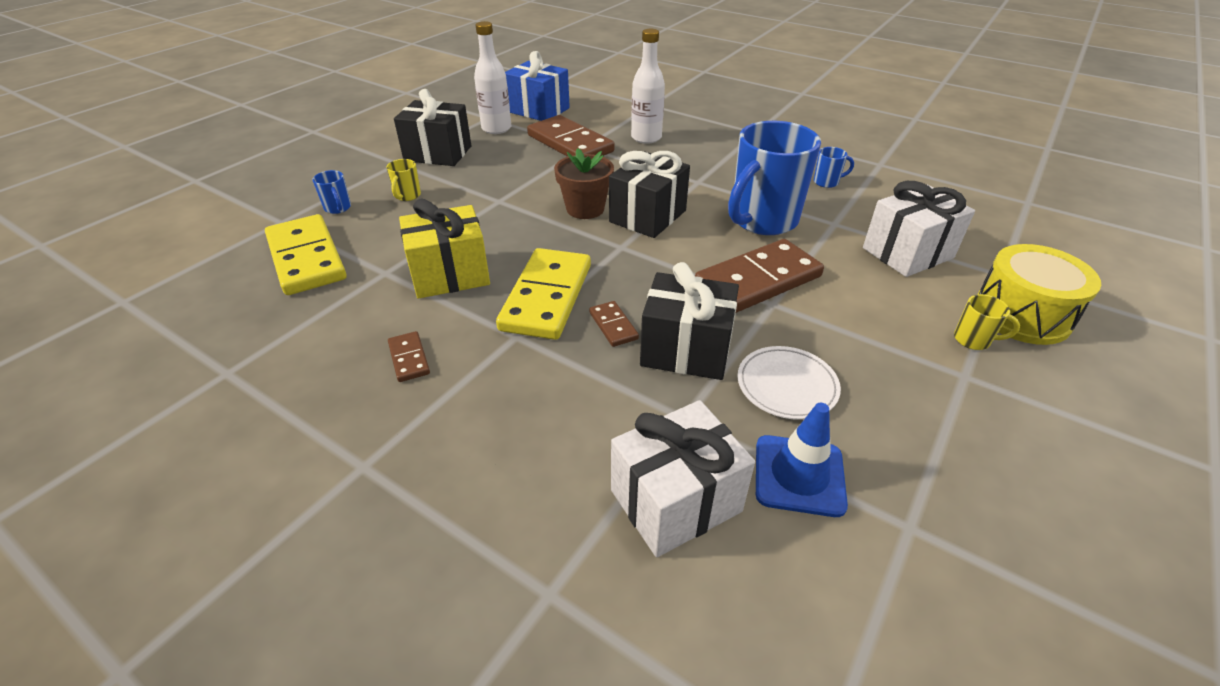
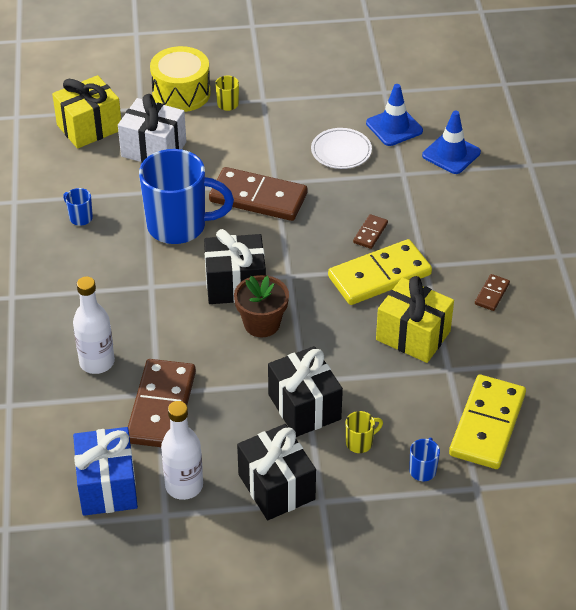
camera: 130 degrees left, 5 degrees up
white gift [611,400,755,557] -> blue traffic cone [422,111,481,174]
black gift [640,262,739,380] -> black gift moved to [268,346,343,437]
none -> yellow gift [52,75,121,149]

